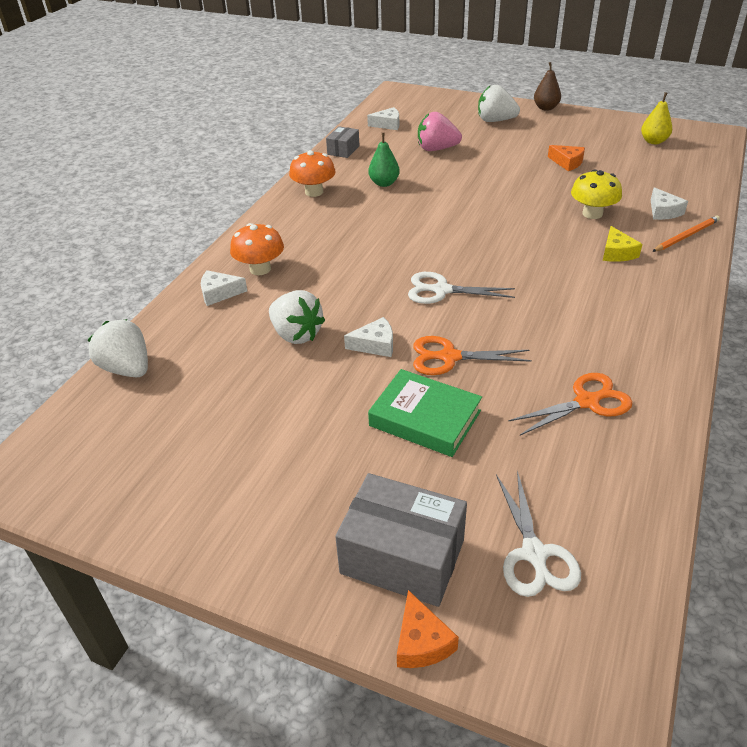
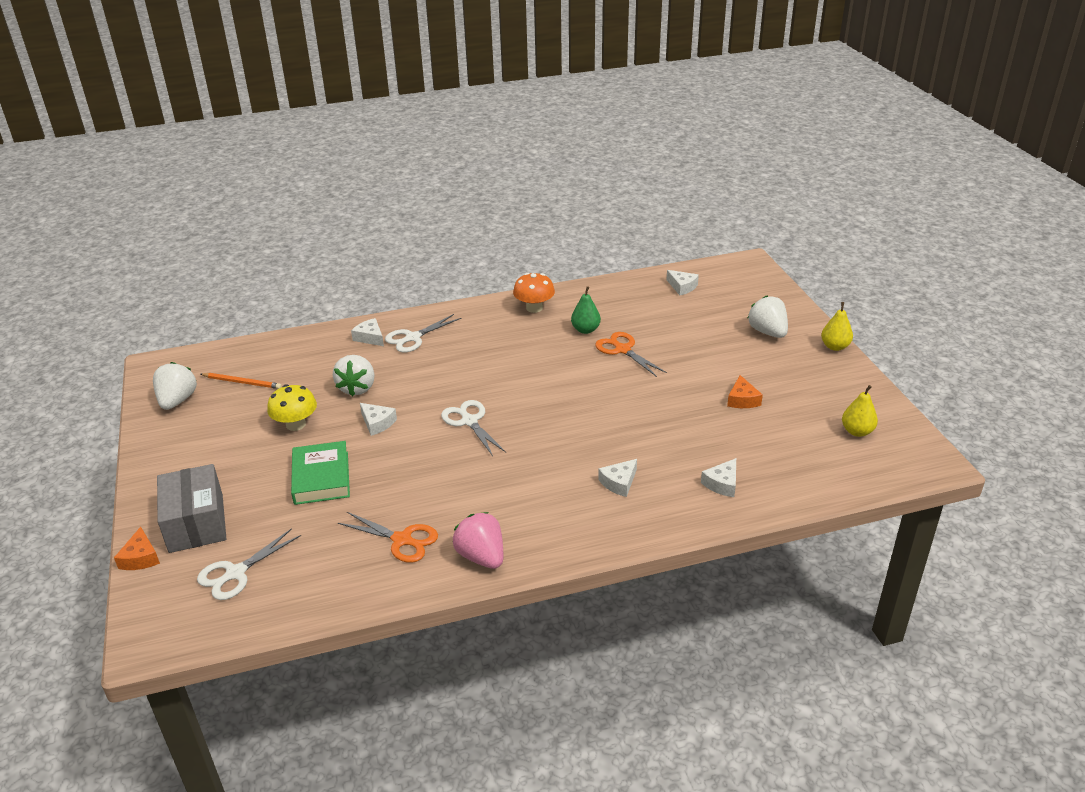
camera: 50 degrees right, 5 degrees down
white strawberry [88,319,148,378] -> white strawberry moved to [153,362,197,410]
orange mushroom [230,223,284,275] -> white scissors [385,314,462,352]
grey box [326,126,359,158] -> none
orange cheese [397,590,459,668] -> orange cheese turned 45 degrees counterclockwise [114,527,160,570]
orange scissors [413,336,532,375] -> orange scissors moved to [595,332,667,377]
pink strawberry [418,112,462,151] -> pink strawberry moved to [453,512,503,569]
brown pear [534,62,561,111] -> yellow pear [821,302,853,351]
yellow mushroom [571,169,622,219] -> yellow mushroom moved to [267,384,317,431]
yellow cheese [603,226,642,262] -> white cheese [598,459,637,497]
orange pencil [652,215,720,252] -> orange pencil moved to [201,373,282,389]

